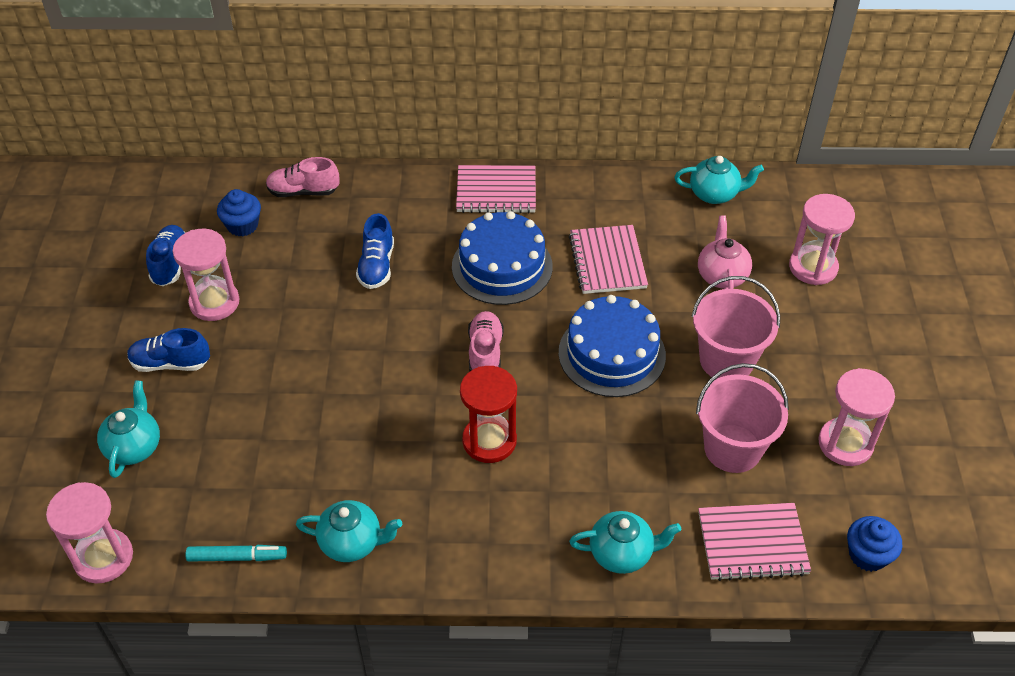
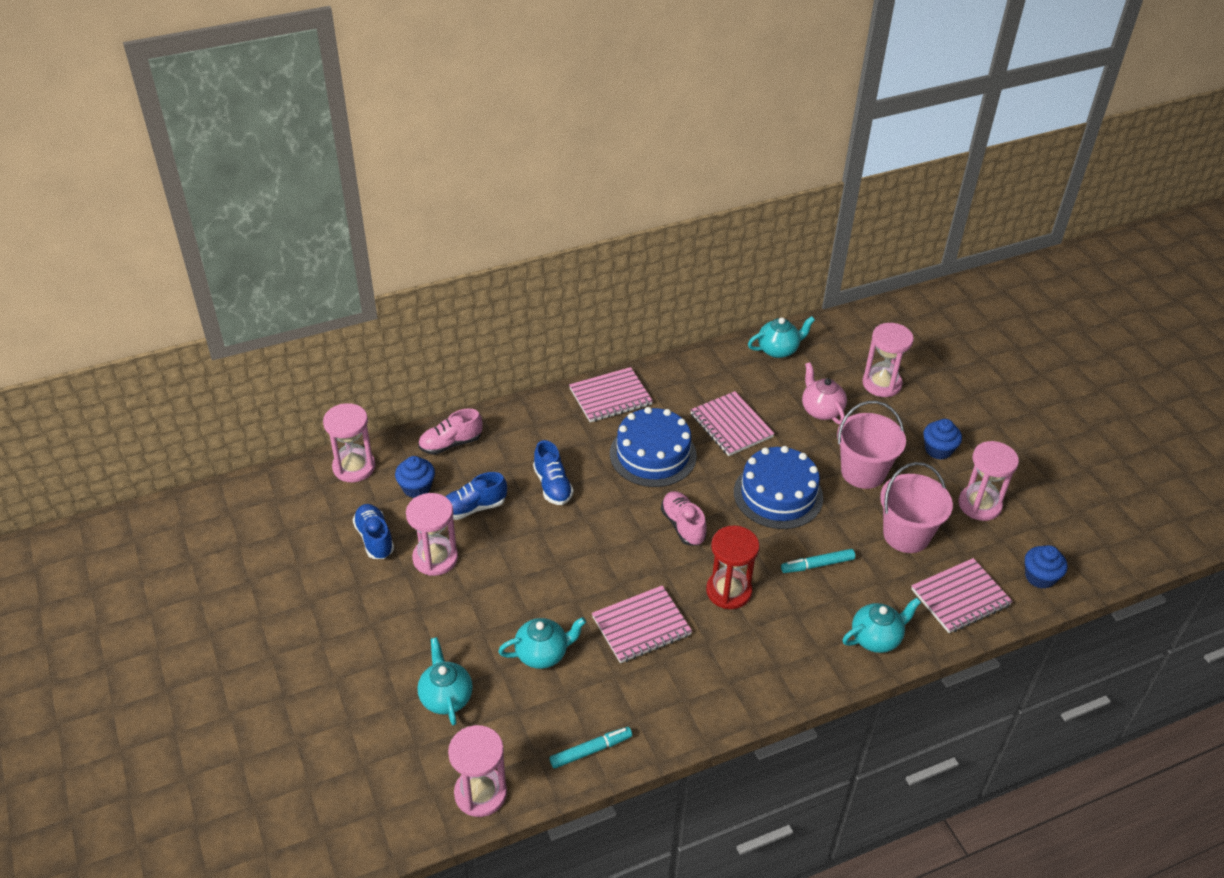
camera: 25 degrees left, 5 degrees down
blue shoe [127,328,210,372] -> blue shoe moved to [446,472,507,520]
turquoise teapot [296,500,402,562] -> turquoise teapot moved to [498,617,586,669]
none -> pink hourglass [323,403,375,482]
none -> pink notebook [592,585,692,663]
none -> turquoise marker [781,549,855,573]
none -> blue cupcake [923,419,962,460]

